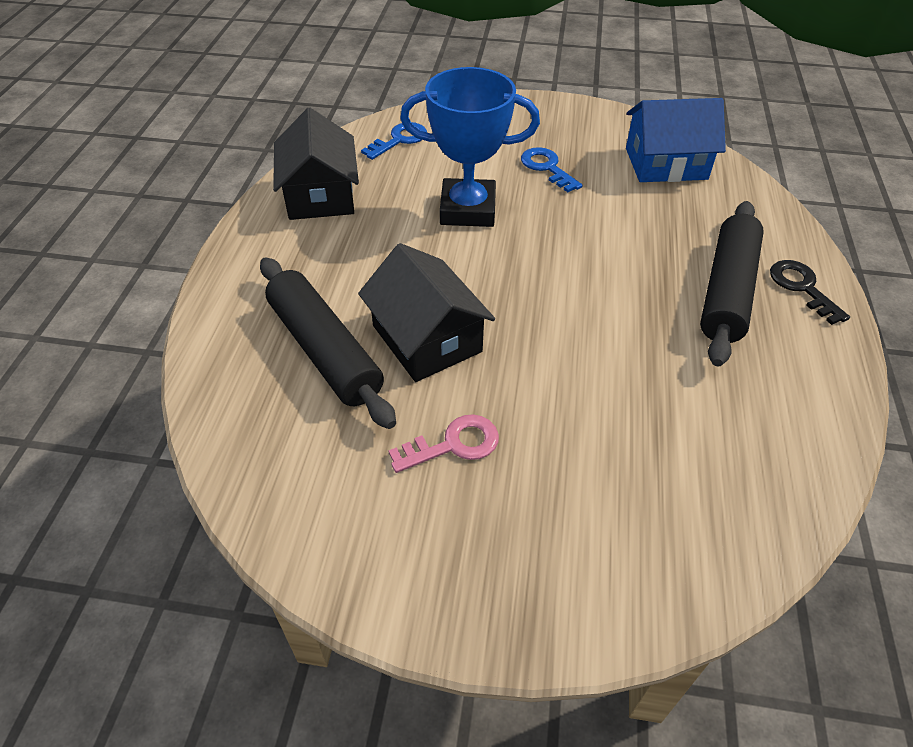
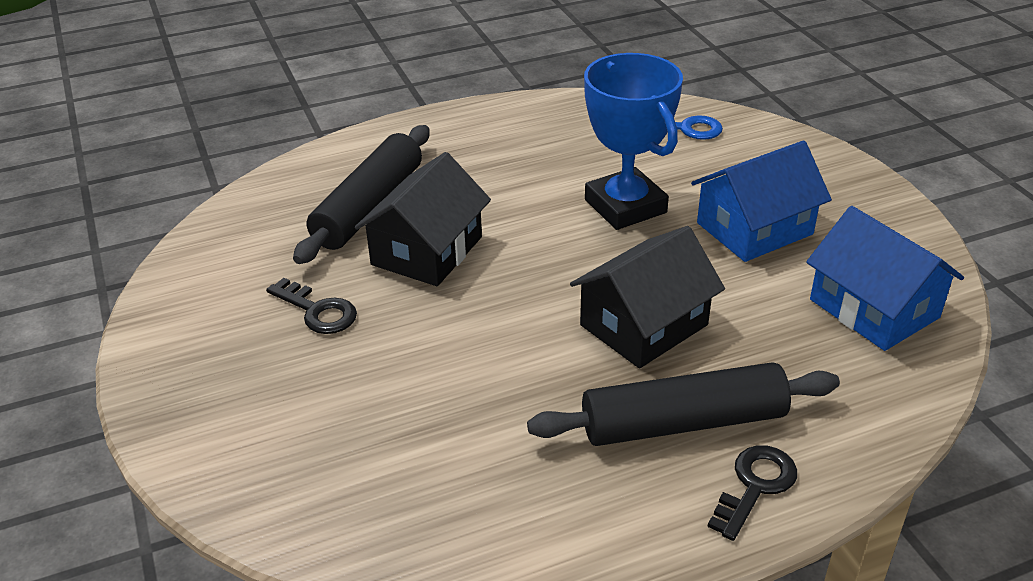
camera: 60 degrees right, 10 degrees down
black house [273,108,359,220] -> black house moved to [570,226,725,368]
pink key [388,414,499,473] -> black key [266,278,357,334]
blue key [521,147,583,192] -> blue house [691,141,832,262]

